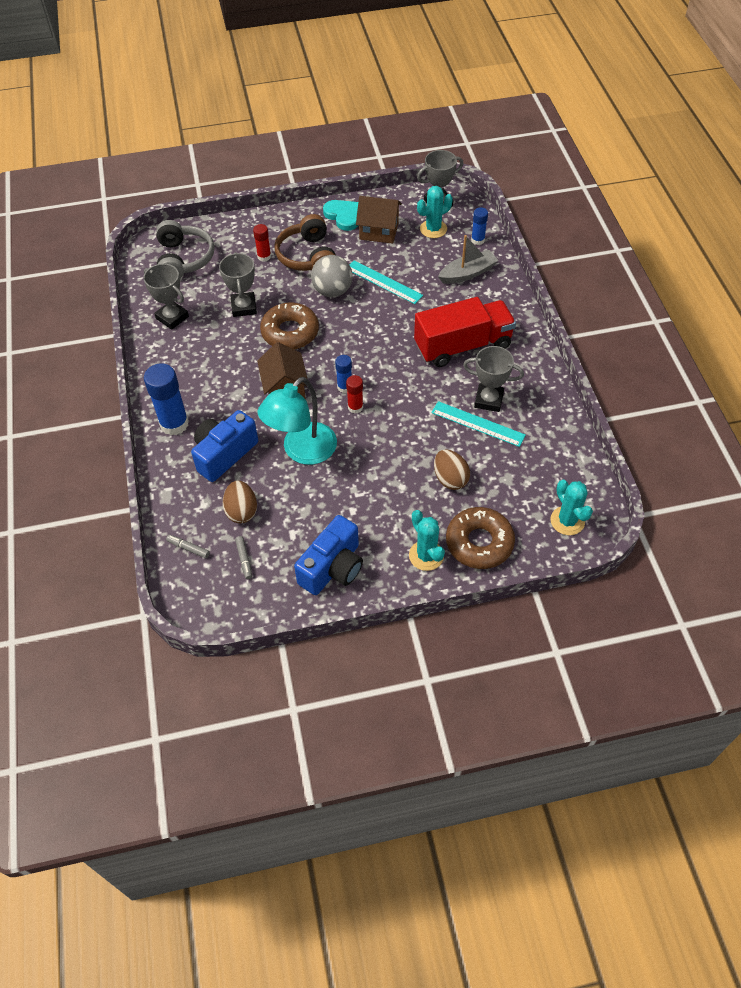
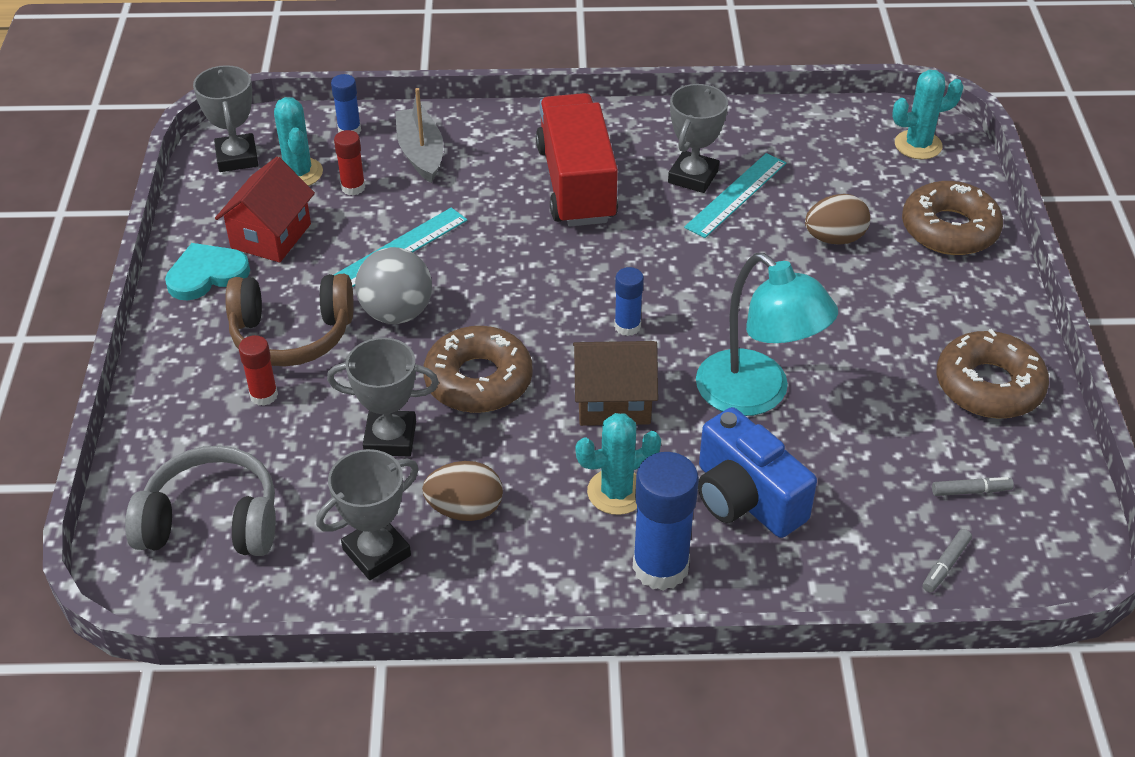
camera: 80 degrees left, 10 degrees down
brown egg [223,481,257,523] -> brown egg moved to [422,461,503,521]
blue camera [294,515,363,595] -> brown donut [937,329,1049,418]
red glue stick [346,375,363,414] -> red glue stick moved to [334,130,365,196]
brown house [356,196,402,244] -> red house [215,157,315,262]
turquoise cactus [409,510,445,571] -> turquoise cactus moved to [576,413,661,515]

